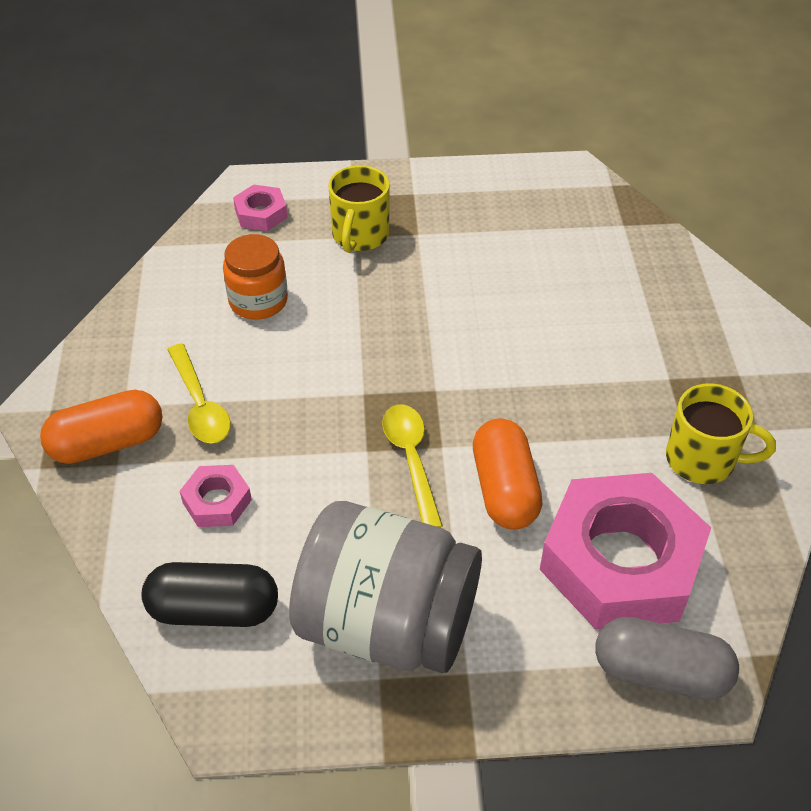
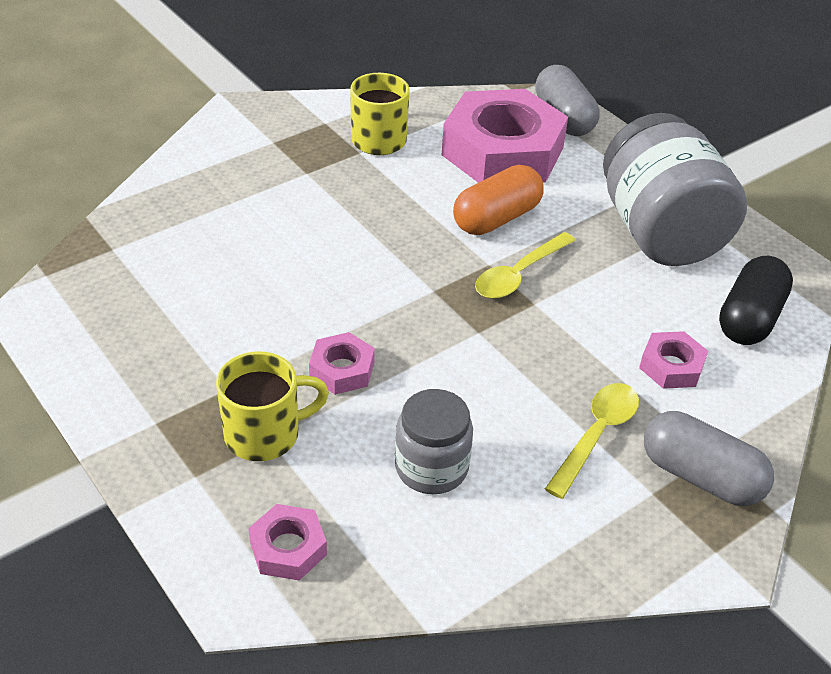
camera: 125 degrees left, 5 degrees down
orange capsule [40,390,162,464] -> grey capsule [644,411,774,506]
black capsule [142,562,278,627] -> black capsule turned 60 degrees clockwise [719,256,793,345]
orange jar [223,234,288,319] -> grey jar [395,389,473,494]
none -> pink nut [309,332,375,395]

